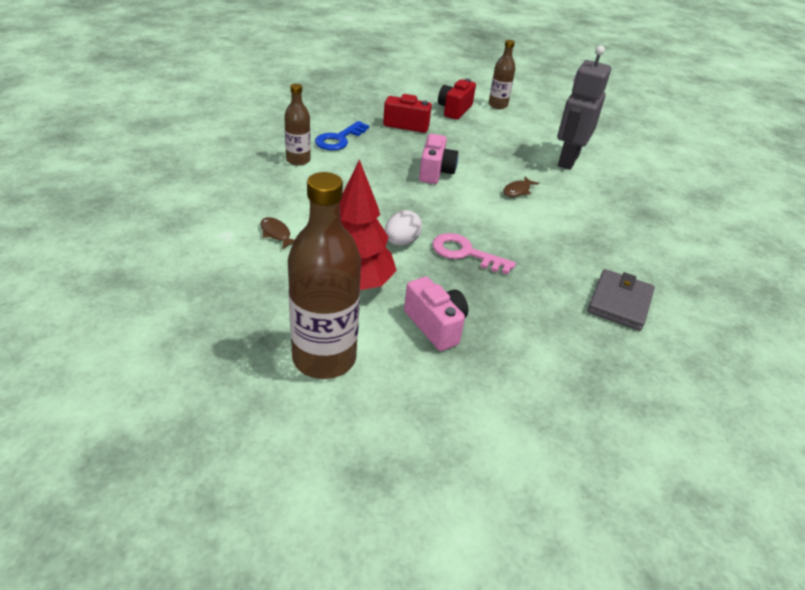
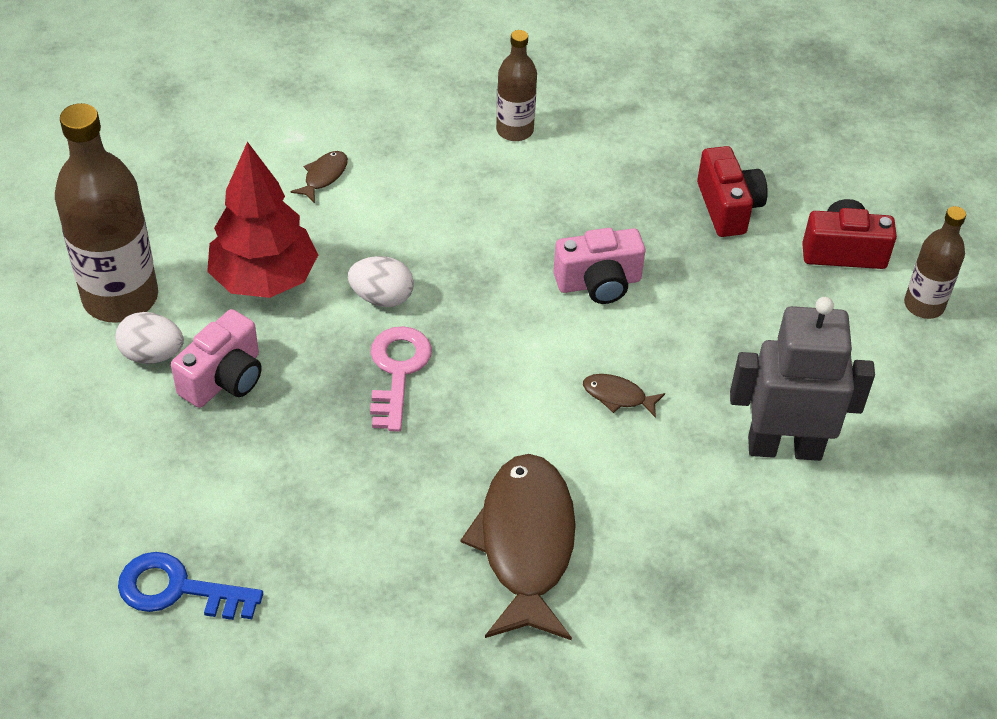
camera: 70 degrees right, 10 degrees up
blue key [315,121,369,151] -> blue key moved to [118,552,263,620]
grey wallet [587,269,655,331] -> none
none -> white egg [115,312,184,364]
none -> brown fish [461,454,576,640]

